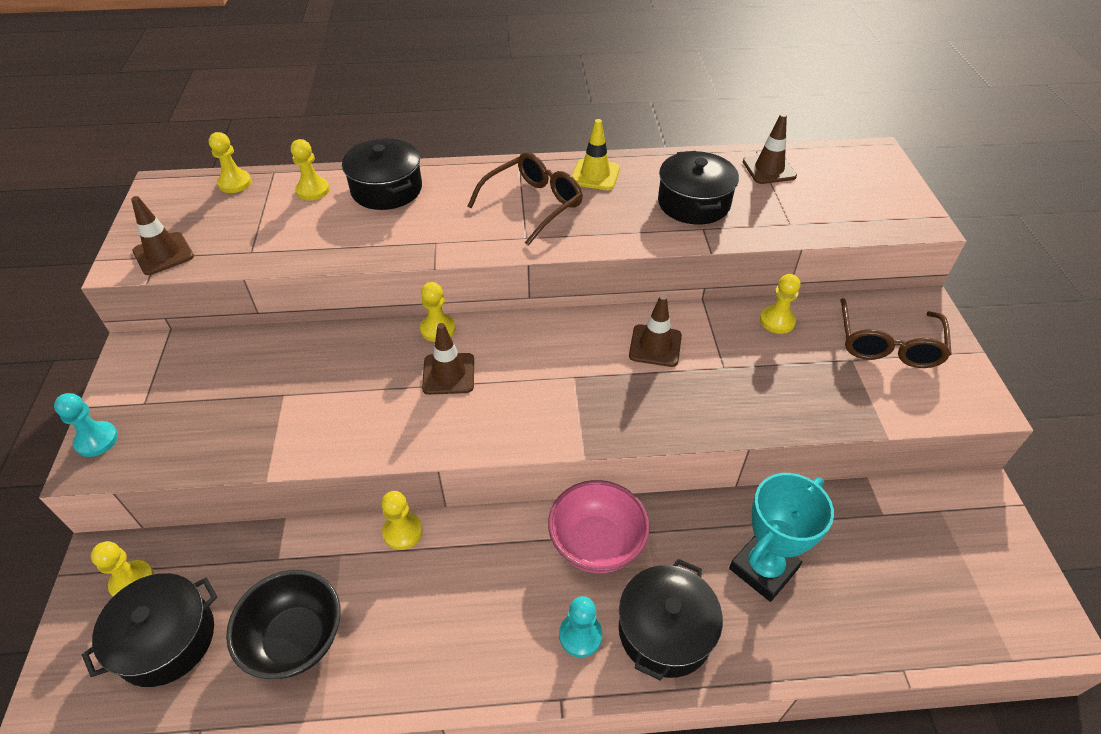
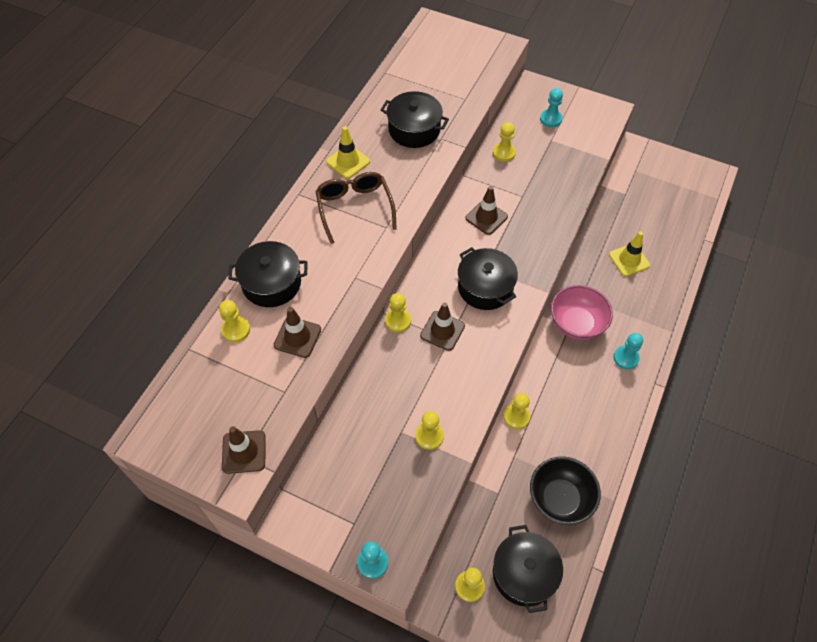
camera: 60 degrees left, 10 degrees up
yellow pawn [209,132,252,193] -> yellow pawn moved to [415,411,444,450]
black pot [619,559,723,681] -> black pot moved to [458,247,518,310]
turquoise trophy [729,473,834,602] -> yellow traffic cone [609,231,650,276]
brown traffic cone [743,113,797,184] -> brown traffic cone moved to [273,307,321,358]
brown glasses [840,298,952,368] -> turquoise pawn [540,88,563,127]

